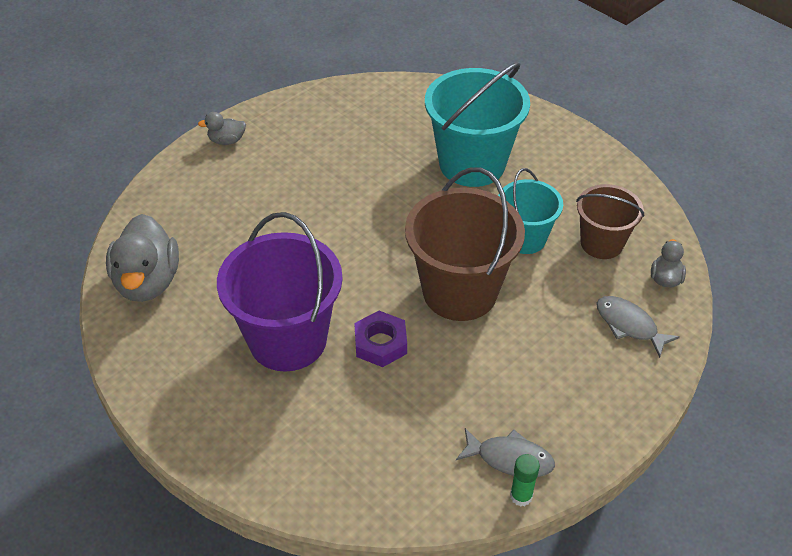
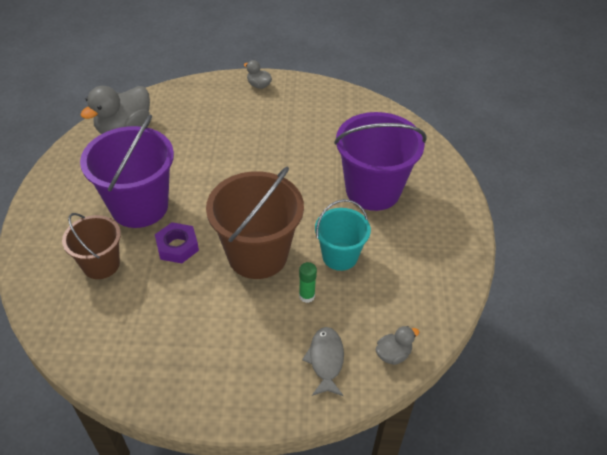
camera: 45 degrees right, 0 degrees up
turquoise bucket [425,62,530,187] -> purple bucket [334,112,427,211]
grey fish [456,428,555,477] -> none
green glue stick [510,454,540,507] -> green glue stick moved to [299,262,317,303]
brown bucket [576,184,644,259] -> brown bucket moved to [62,213,121,279]

